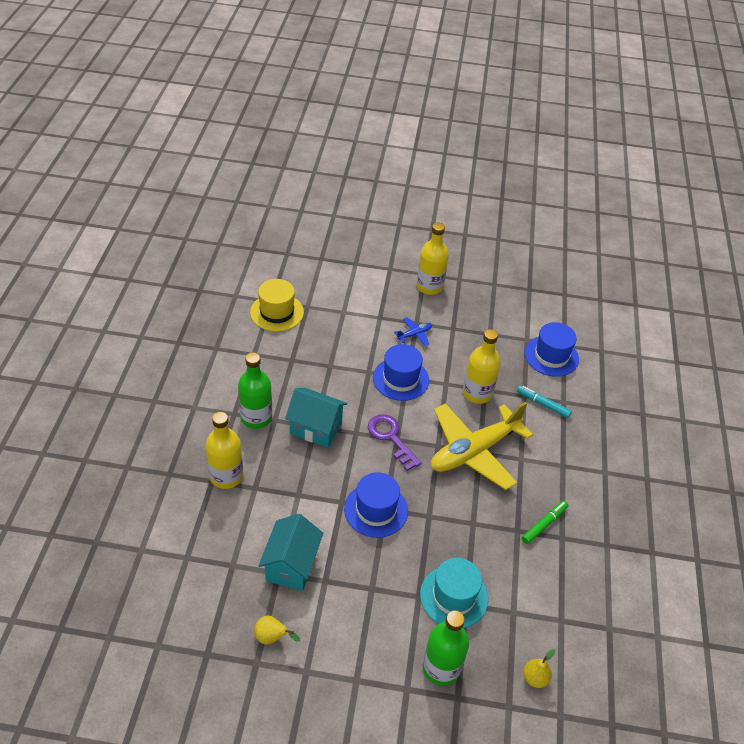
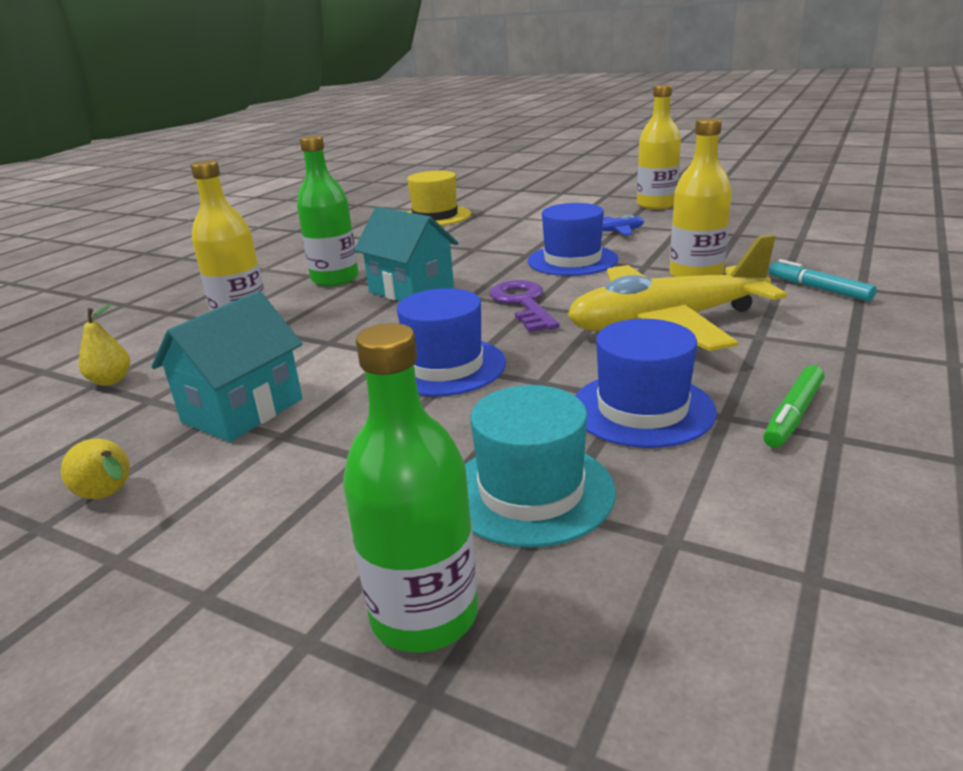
camera: 25 degrees right, 20 degrees down
green marker [522,501,568,544] -> green marker turned 150 degrees clockwise [763,365,824,448]
yellow pear [523,649,555,688] -> yellow pear moved to [79,303,130,386]
blue hat [525,322,579,377] -> blue hat moved to [575,319,717,448]

